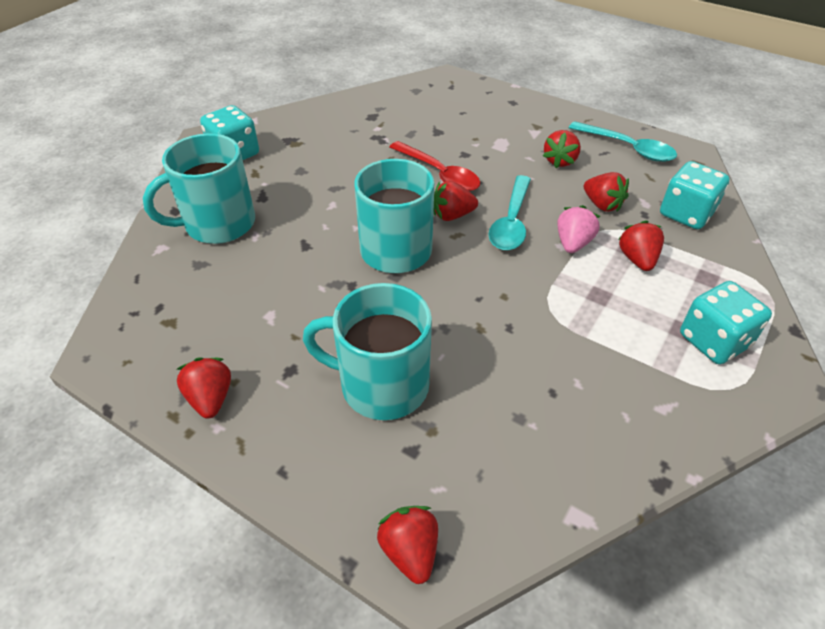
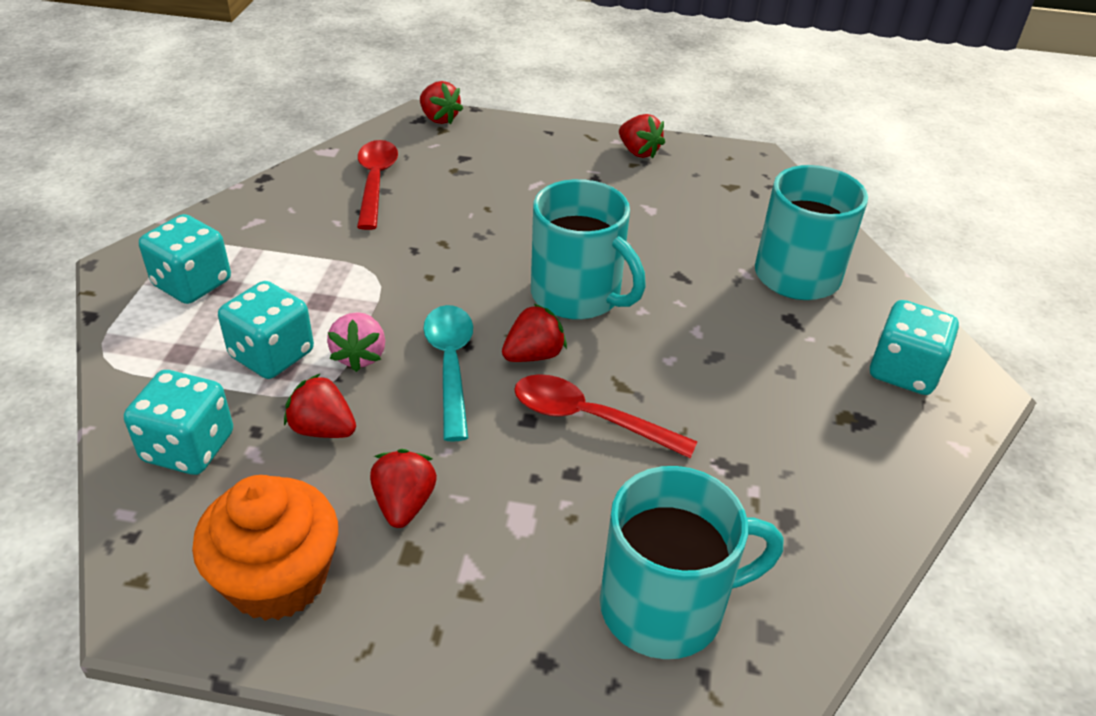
camera: 155 degrees right, 5 degrees down
turquoise mug [303,283,432,420] -> turquoise mug moved to [600,466,783,659]
turquoise spoon [569,121,677,162] -> orange cupcake [192,475,338,621]
red strawberry [618,220,664,271] -> turquoise dice [218,281,314,379]
none -> red spoon [357,140,398,230]

